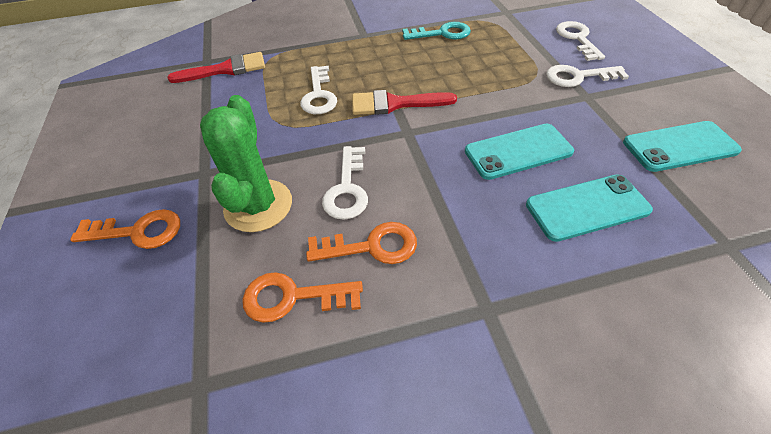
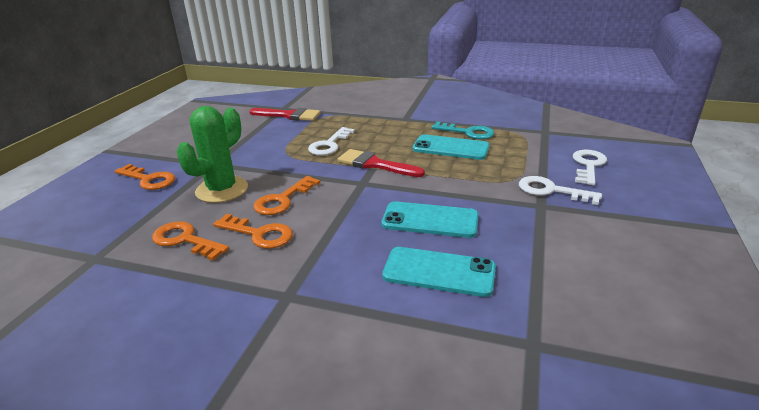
camera: 30 degrees right, 20 degrees down
white key [322,146,368,220] -> orange key [253,176,320,215]
turquoise phone [623,121,742,172] -> turquoise phone moved to [412,134,490,160]

